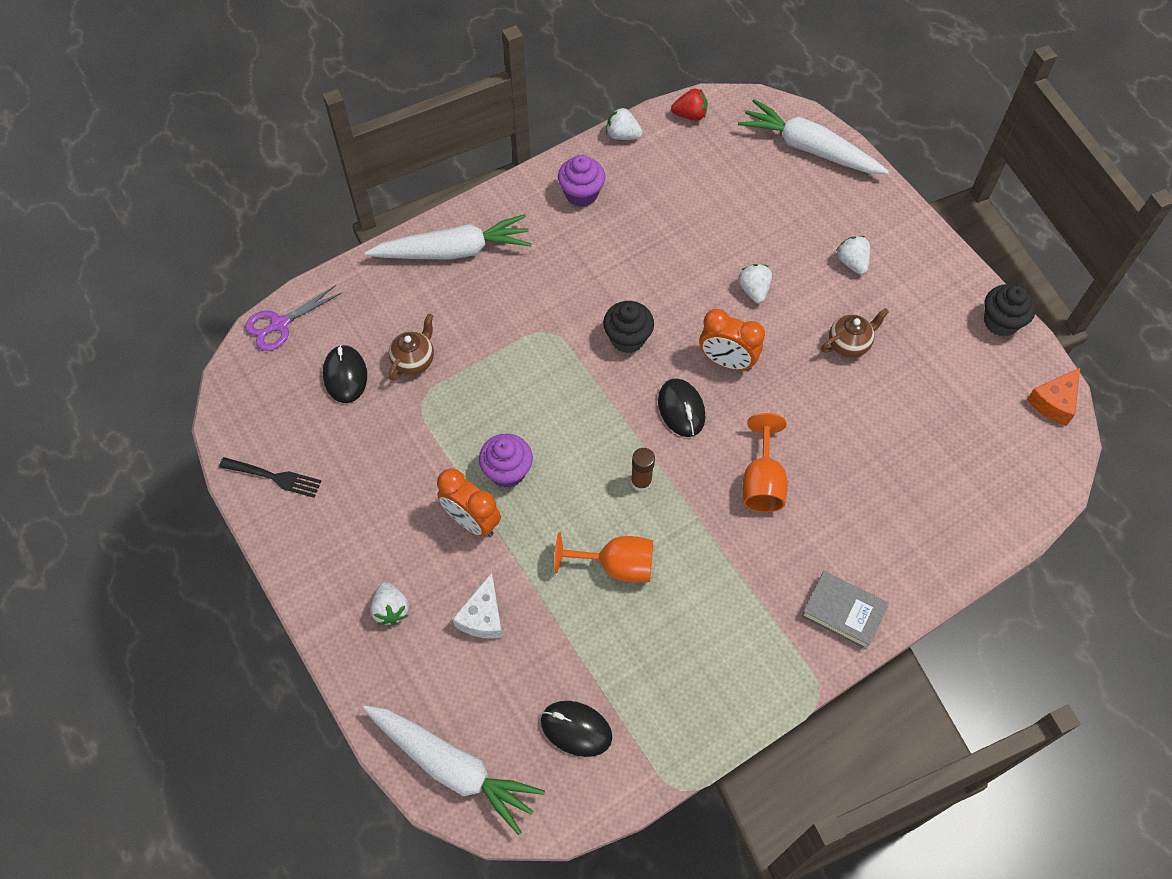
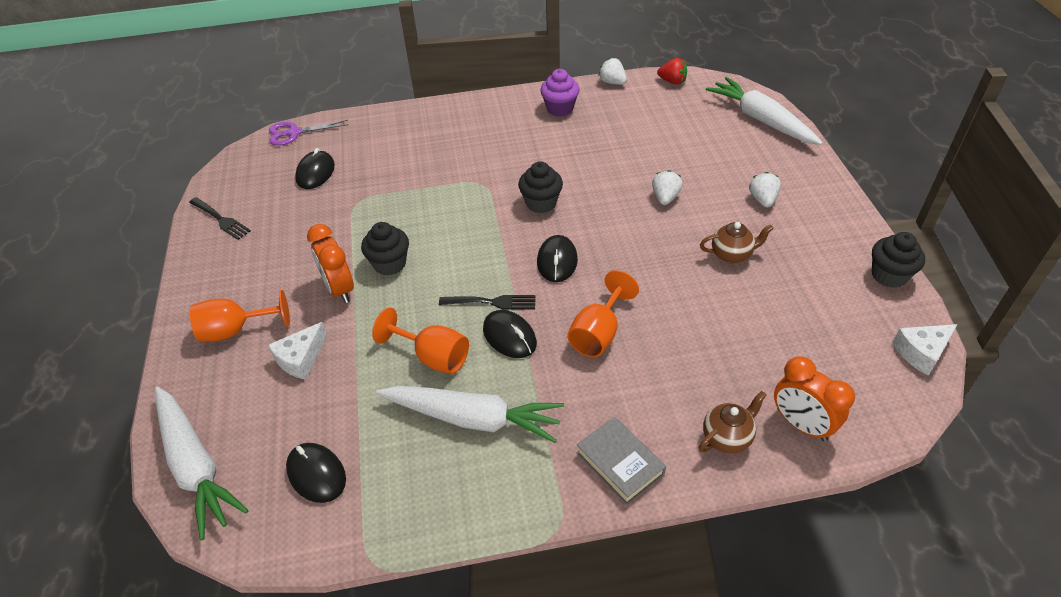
camera: 25 degrees right, 15 degrees down
white carrot [365,214,531,260] -> white carrot moved to [376,386,564,443]
white strawberry [370,582,409,625] -> orange goblet [190,290,290,342]
brown teapot [389,314,434,381] -> brown teapot moved to [699,391,766,454]
purple cupcake [479,433,533,488] -> black cupcake [361,222,409,276]
brown glue stick [631,448,655,492] -> black fork [439,295,536,310]
orange clock [699,309,765,371] -> orange clock moved to [774,356,855,442]
orange cheese [1027,368,1080,425] -> white cheese [892,324,958,376]
none -> black mouse [483,310,537,358]

